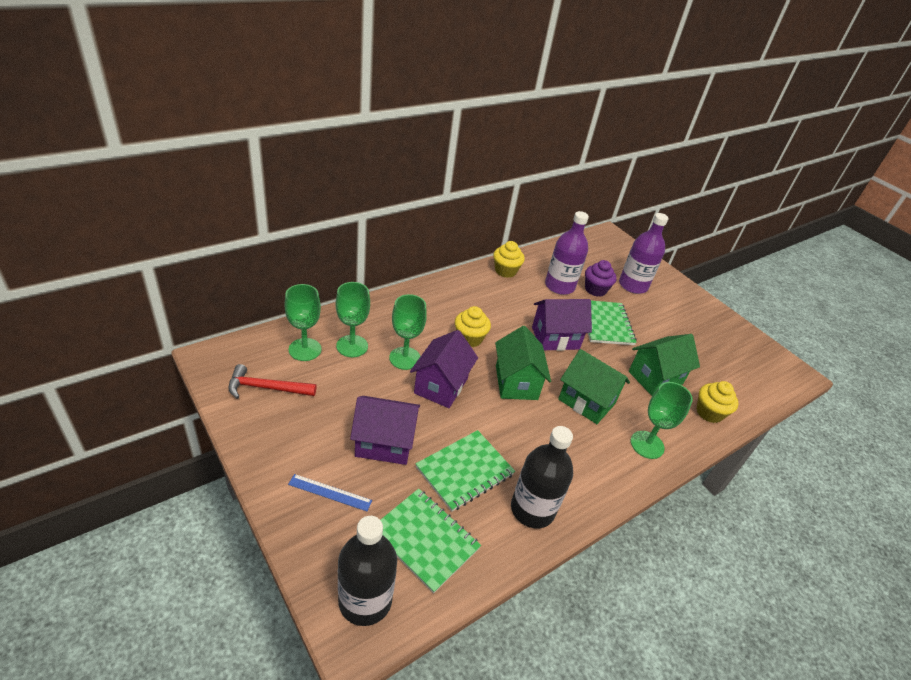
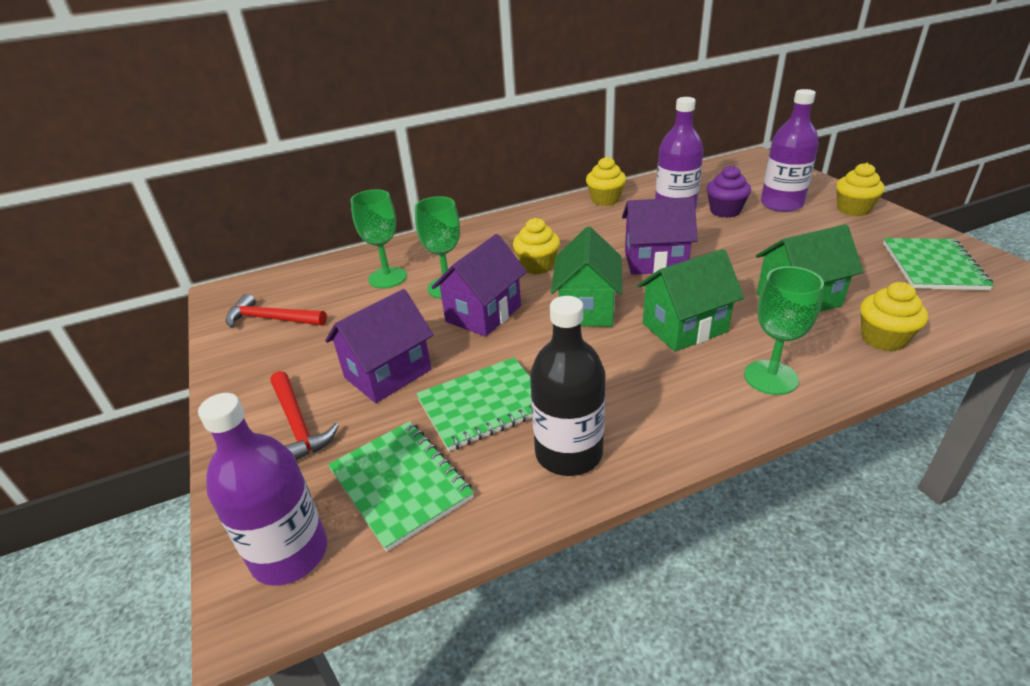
camera: 20 degrees right, 5 degrees down
green goblet [285,284,321,361] -> none
blue ruler [288,474,372,511] -> red hammer [270,371,339,460]
black bottle [338,516,397,626] -> purple bottle [198,393,327,586]
purple house [350,396,420,465] -> purple house turned 60 degrees counterclockwise [325,289,433,403]
green house [558,349,630,424] -> green house turned 75 degrees counterclockwise [637,249,744,352]
green notebook [588,301,637,345] -> green notebook moved to [883,238,994,290]
none -> yellow cupcake [836,163,885,216]

